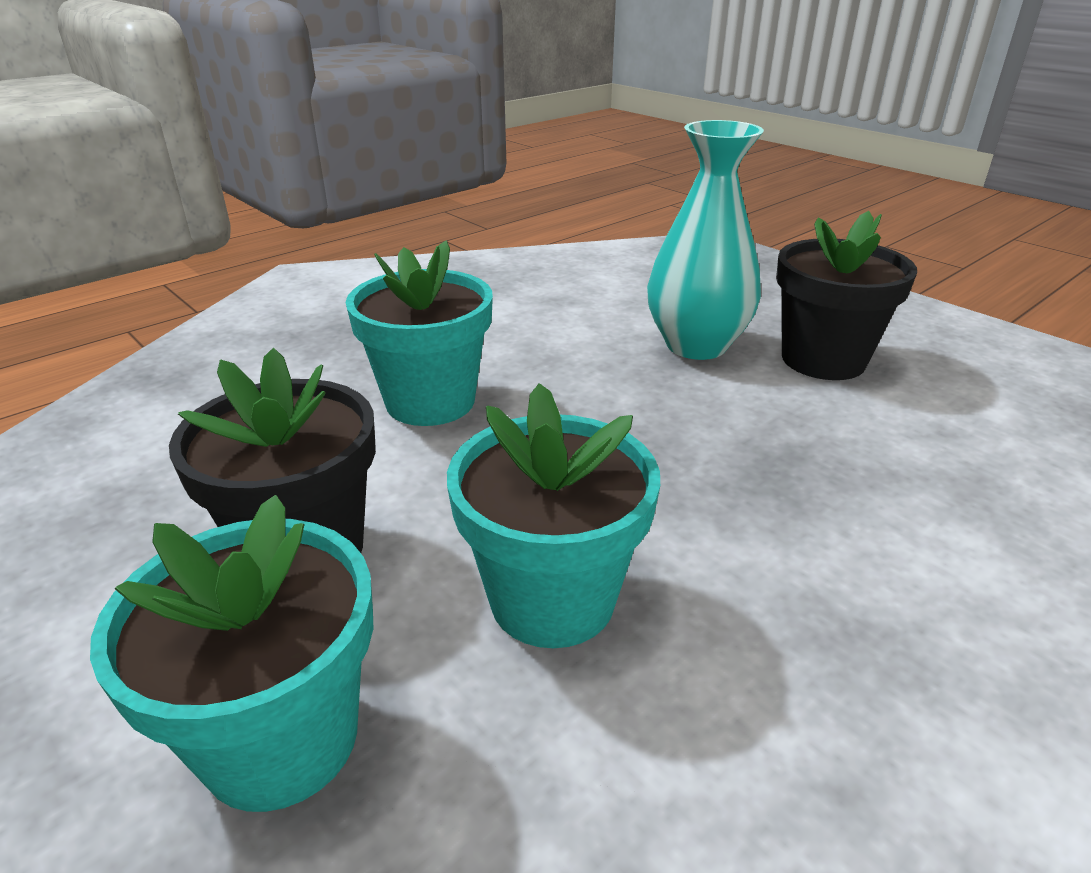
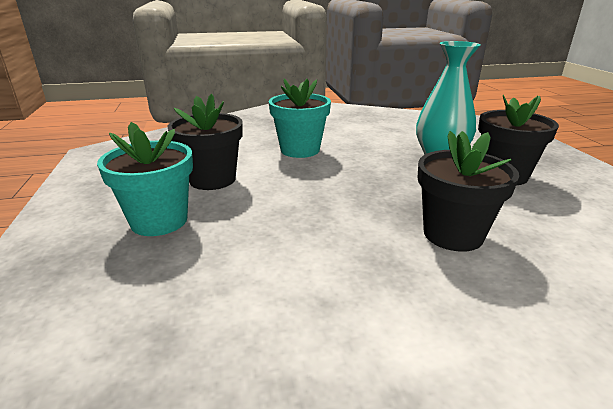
camera: 30 degrees right, 5 degrees down
turquoise flower pot [447,383,660,648] -> none
none -> black flower pot [418,131,519,252]

